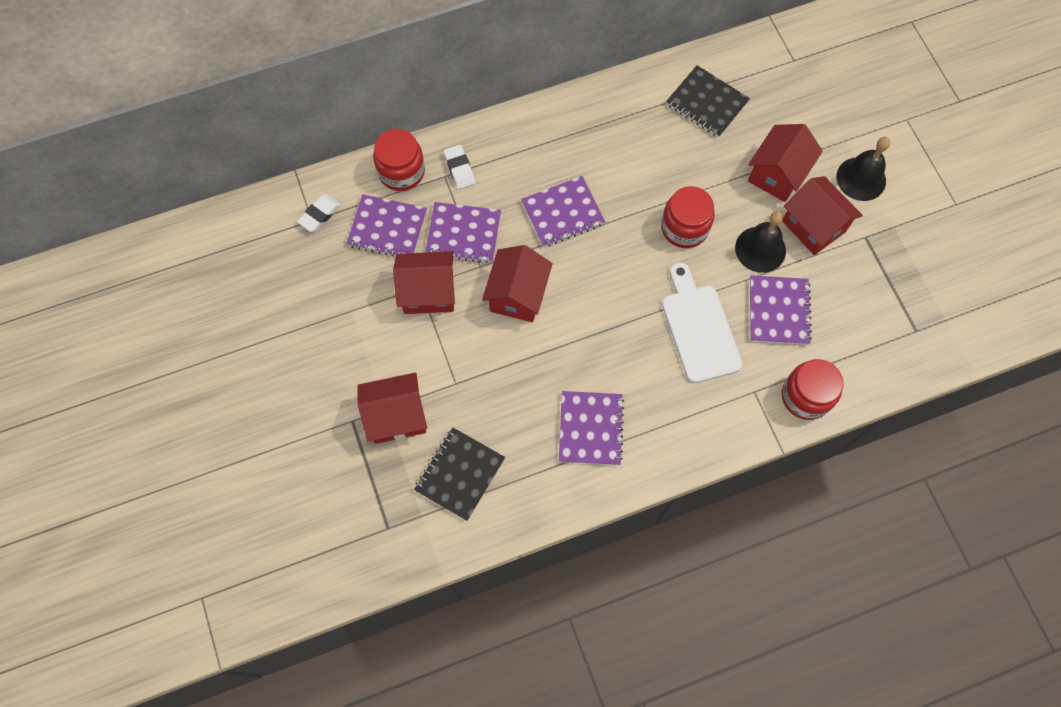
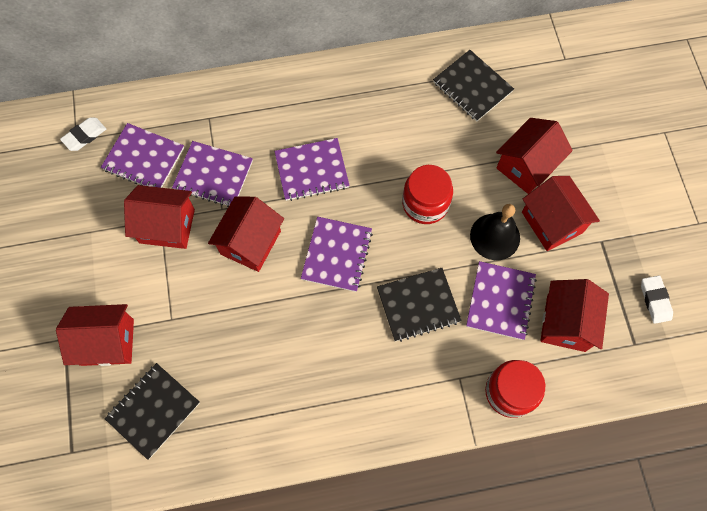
camera: 10 degrees right, 0 degrees up
red jar [373,129,425,191] -> none
white eraser [444,145,475,189] -> white eraser moved to [641,275,673,324]
purple notebook [559,391,624,465] -> purple notebook moved to [301,217,373,292]
white cutting board [662,262,743,383] -> black notebook [377,268,462,342]
black bell [837,137,890,201] -> none
none -> red house [540,279,609,352]

